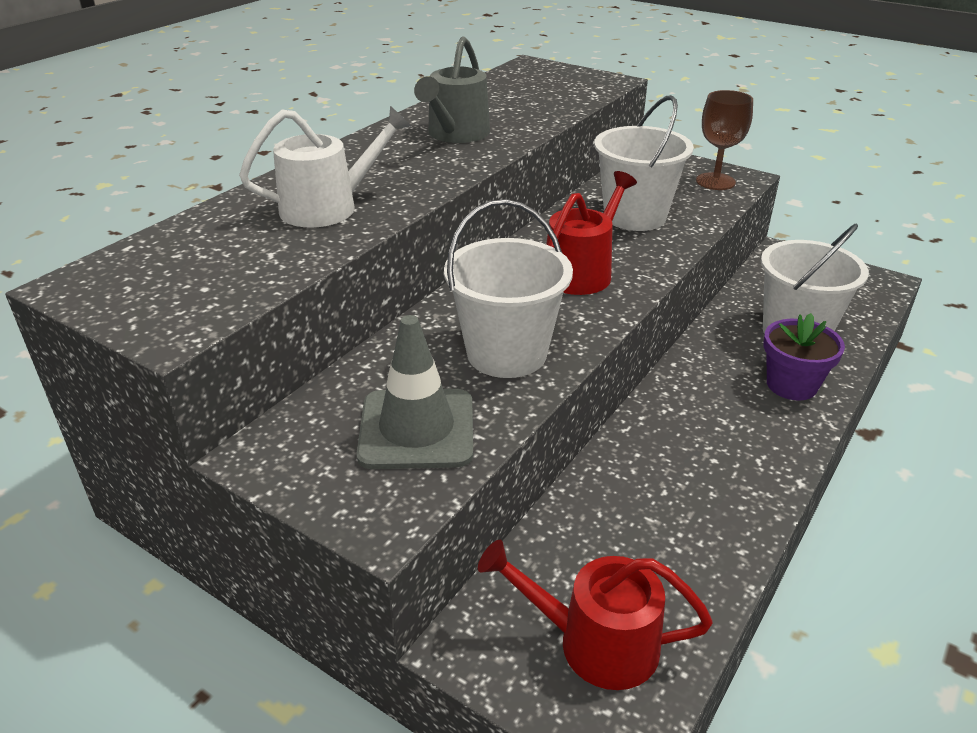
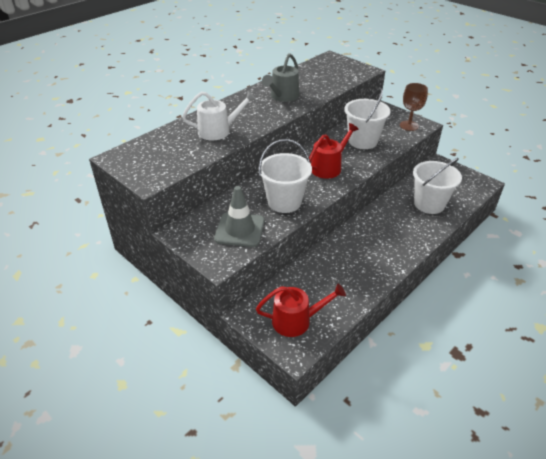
camera: 10 degrees right, 5 degrees up
red watering can [478,540,713,690] -> red watering can turned 150 degrees clockwise [256,284,346,337]
purple flower pot [764,313,845,400] -> none

